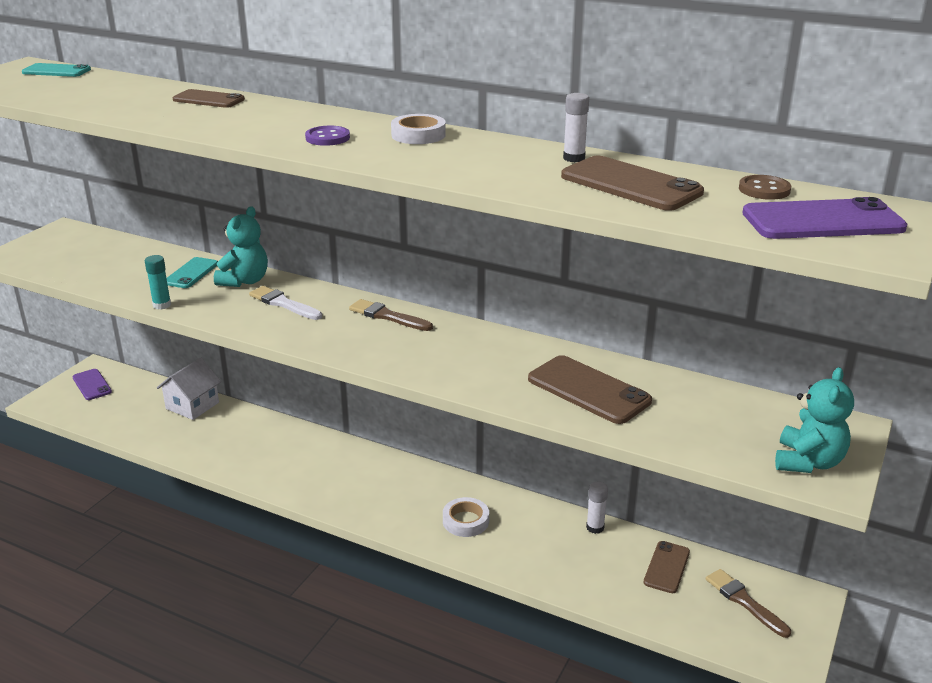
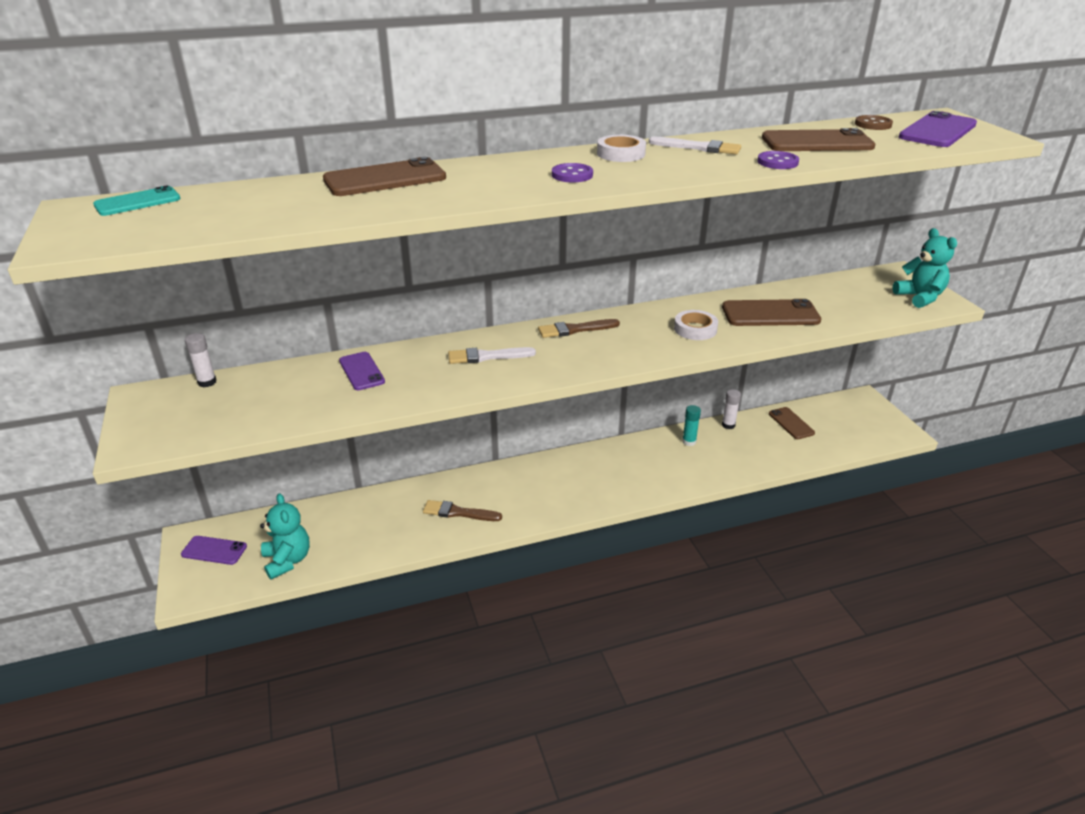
camera: 45 degrees left, 5 degrees up
turquoise glue stick [145,255,171,310] -> turquoise glue stick moved to [682,405,701,446]
white house [157,358,221,420] -> none
turquoise phone [167,257,218,288] -> purple phone [339,352,385,390]
brown phone [173,89,245,108] -> brown phone [323,157,446,196], size x1.61
turquoise teddy bear [214,206,268,287] -> turquoise teddy bear moved to [260,493,310,579]
white tape [443,497,489,537] -> white tape moved to [674,310,718,340]
white glue stick [563,93,589,162] -> white glue stick moved to [185,333,217,387]
brown brush [706,569,791,638] -> brown brush moved to [423,500,502,521]
none -> white brush [649,137,741,154]
none -> purple button [758,151,799,169]

